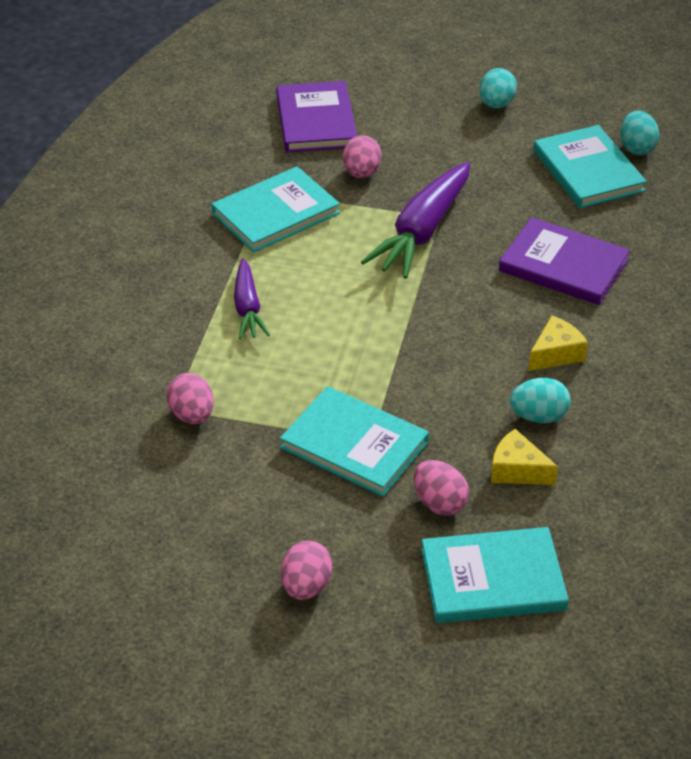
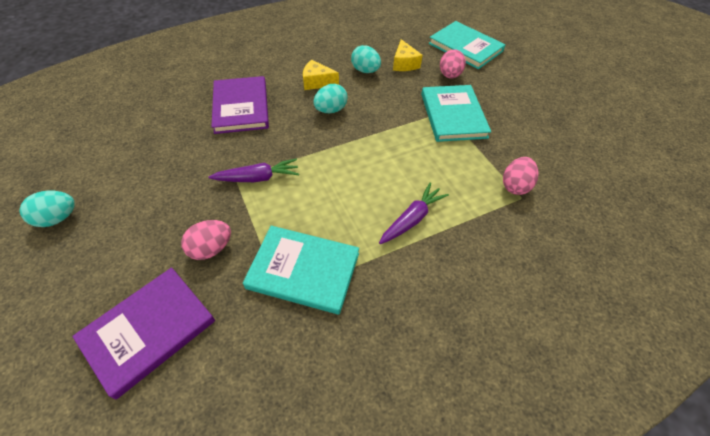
camera: 130 degrees left, 10 degrees up
pink egg [281,540,332,600] -> none
purple carrot [361,162,470,279] -> purple carrot [208,158,299,182], size x0.59
turquoise book [534,125,647,208] -> none
turquoise egg [620,110,659,155] -> turquoise egg moved to [313,84,348,113]

